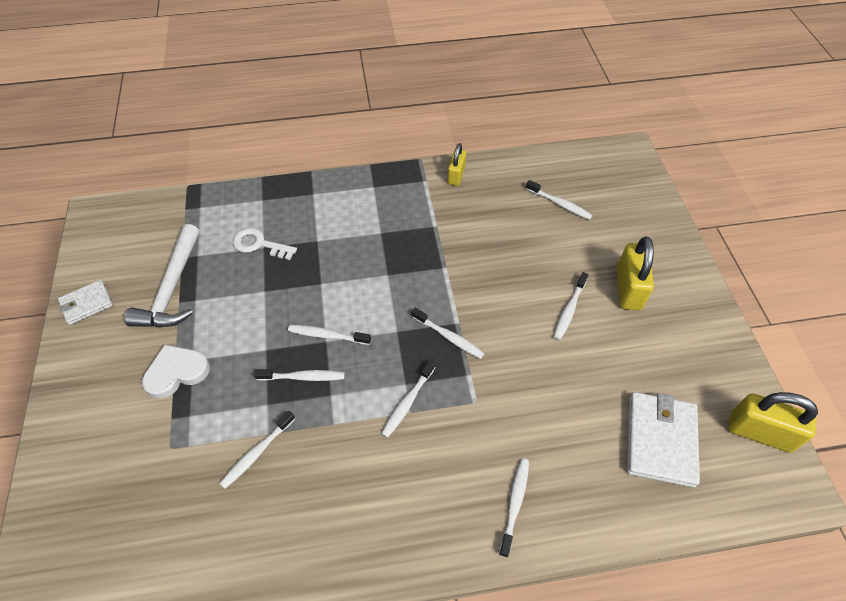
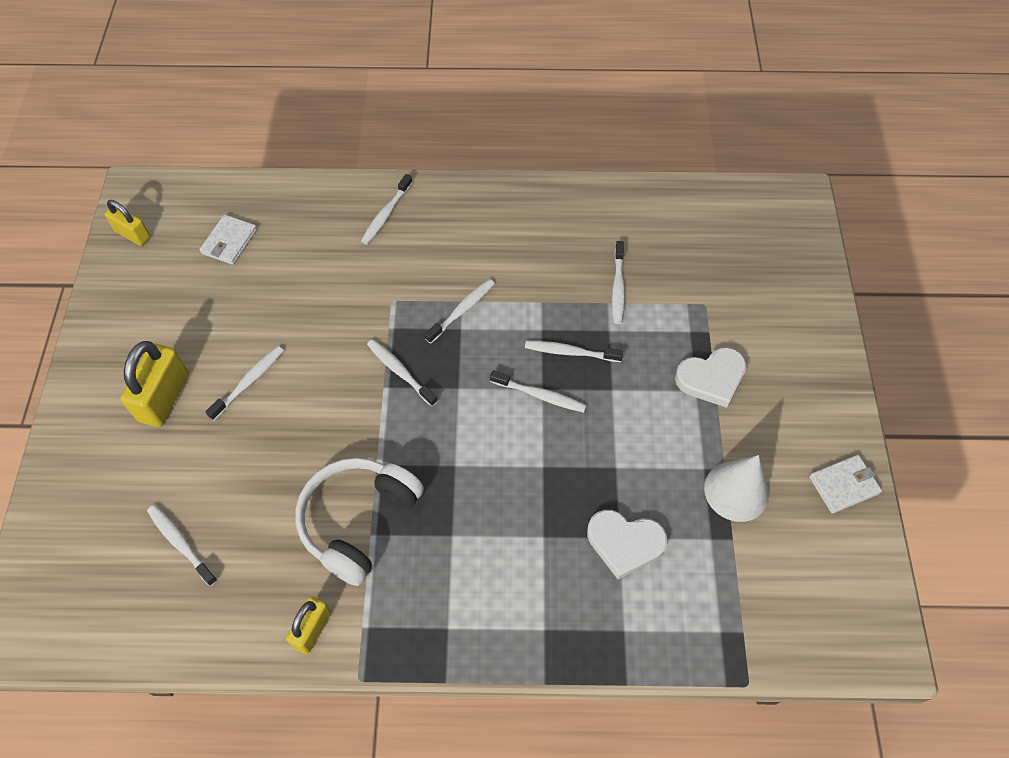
camera: 170 degrees left, 5 degrees up
white hammer [125,224,200,327] -> white cone [704,455,769,522]
white toothbrush [219,411,295,489] -> white toothbrush turned 135 degrees clockwise [612,241,625,324]
white key [233,228,297,260] -> white heart [587,510,667,579]
white wallet [627,392,700,488] -> white wallet [199,214,257,265], size x0.59
yellow padlock [729,392,818,453] -> yellow padlock [105,200,150,246], size x0.63
none -> white headphones [295,458,424,586]

